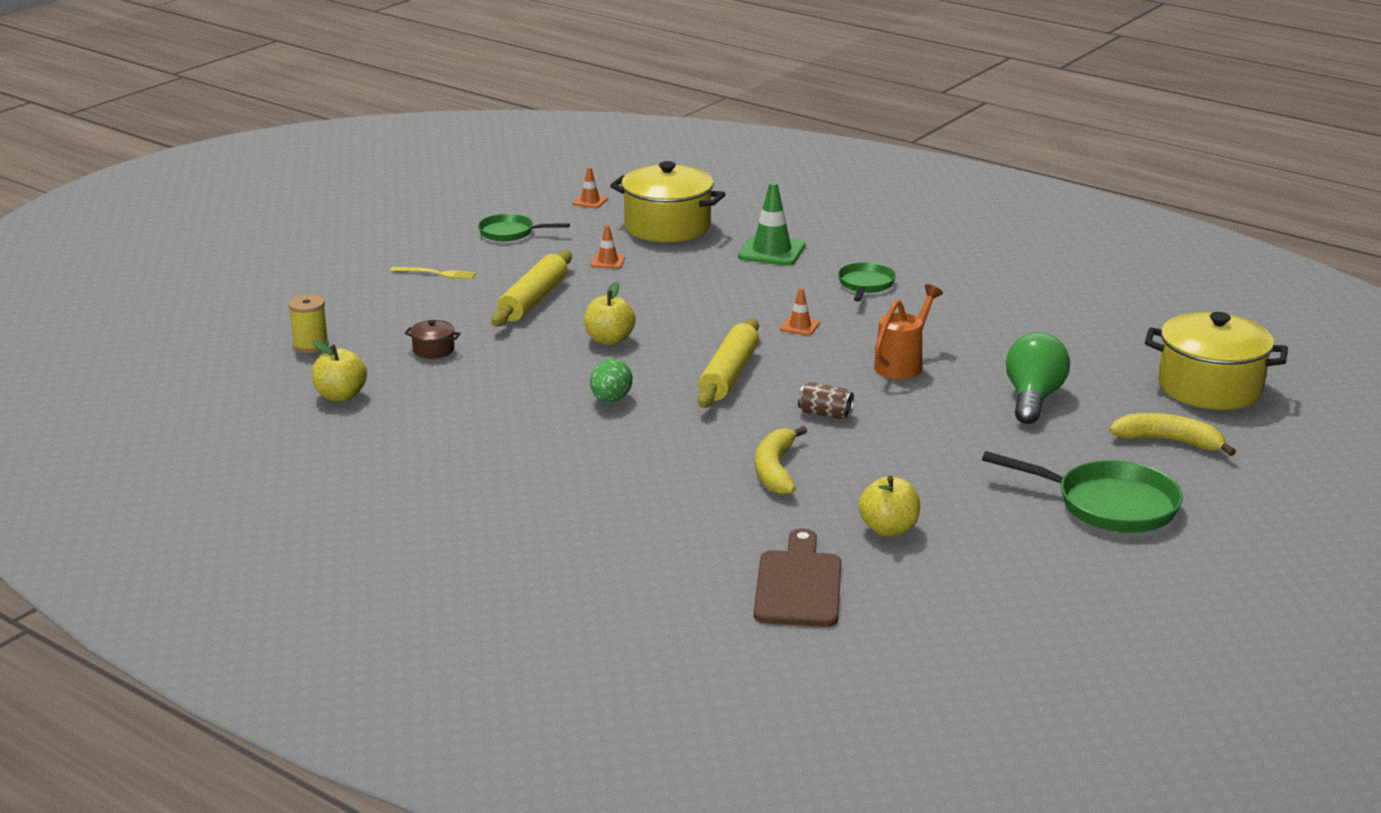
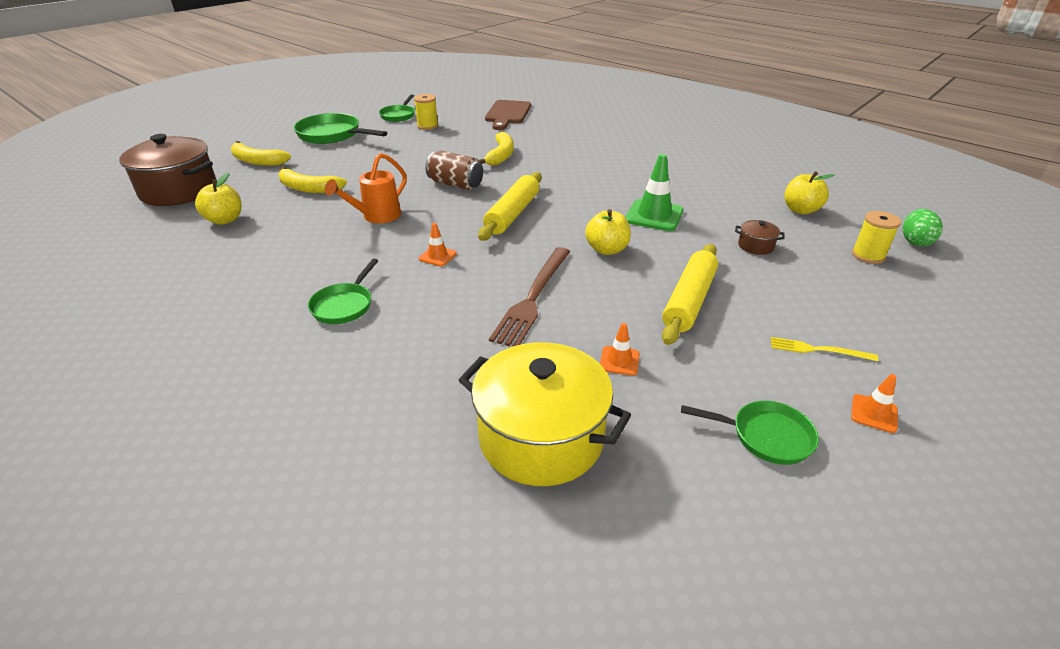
camera: 175 degrees left, 10 degrees up
orange traffic cone [573,167,608,208] -> orange traffic cone moved to [851,374,898,433]
green egg [590,359,632,402] -> green egg moved to [903,209,943,246]
green traffic cone [738,182,805,266] -> green traffic cone moved to [625,154,684,231]
brown can [798,382,854,419] -> brown can [425,151,483,190], size x1.50
yellow apple [858,476,920,537] -> yellow apple moved to [195,173,242,225]
green light bulb [1006,332,1070,424] -> yellow banana [279,166,347,193]
yellow pot [1145,312,1288,410] -> brown pot [119,134,216,206]
none -> green pan [379,94,415,122]
none -> yellow spool [414,94,438,130]
none -> brown fork [489,247,571,346]

